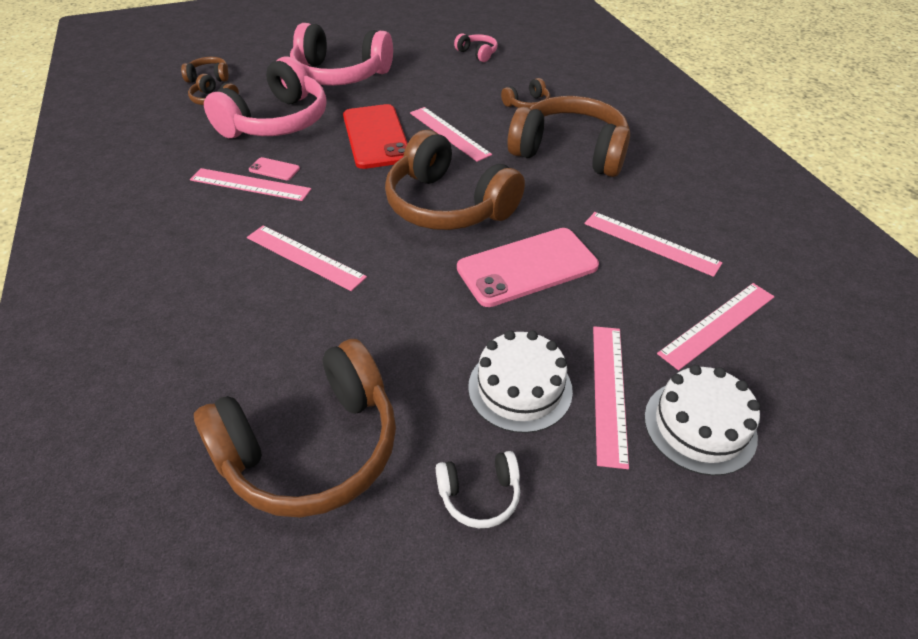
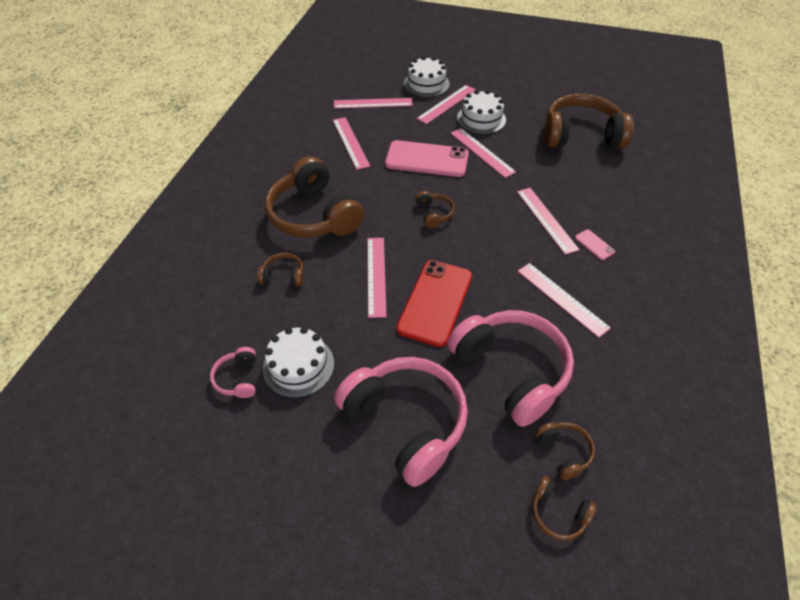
camera: 145 degrees left, 5 degrees up
pink headphones [204,56,326,138] -> pink headphones turned 75 degrees clockwise [447,310,574,427]
pink phone [249,157,300,180] -> pink phone moved to [575,229,615,260]
brown headphones [385,130,525,230] -> brown headphones [415,191,455,228], size x0.44
white headphones [436,451,520,528] -> none
none -> white cake [263,327,334,398]
none -> pink ruler [451,128,516,178]

